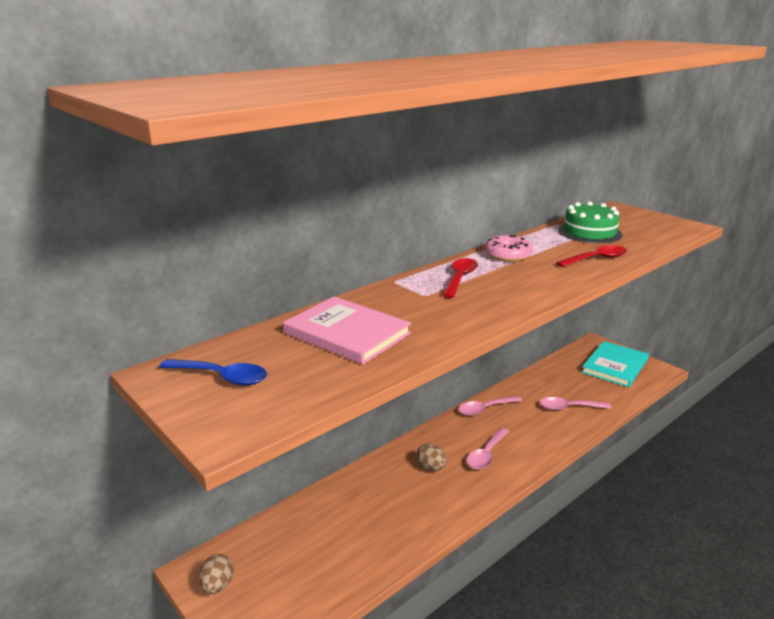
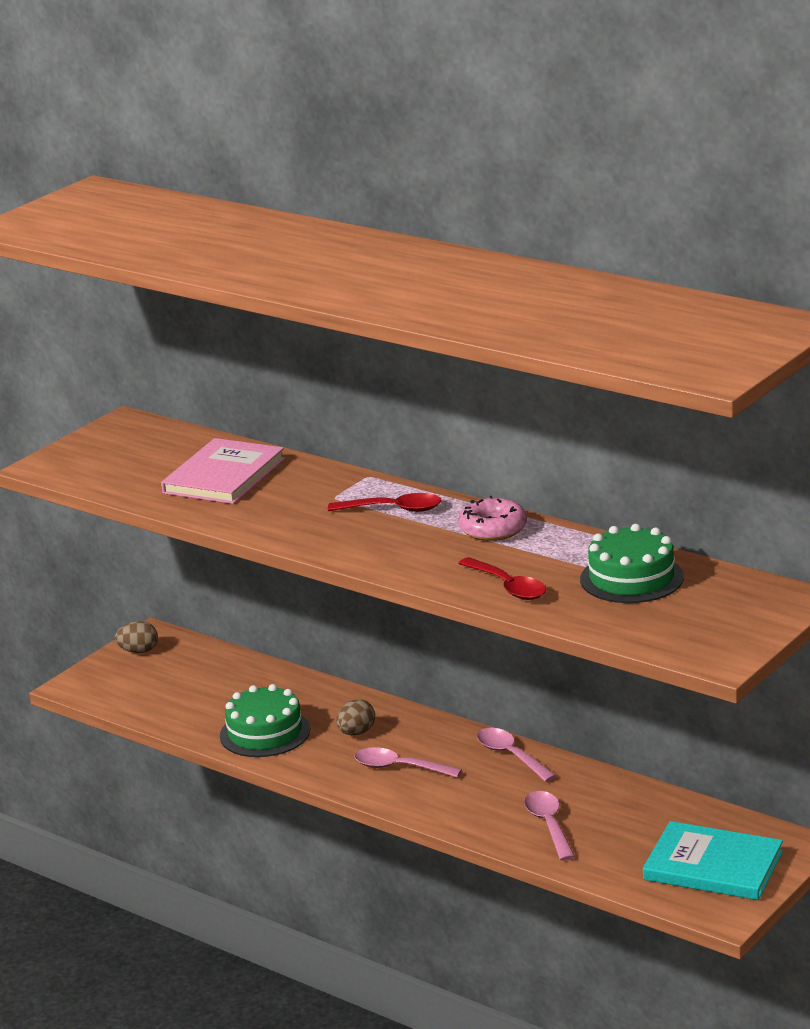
camera: 80 degrees right, 0 degrees up
blue spoon [159,359,267,385] -> none
none -> green cake [220,684,310,757]

